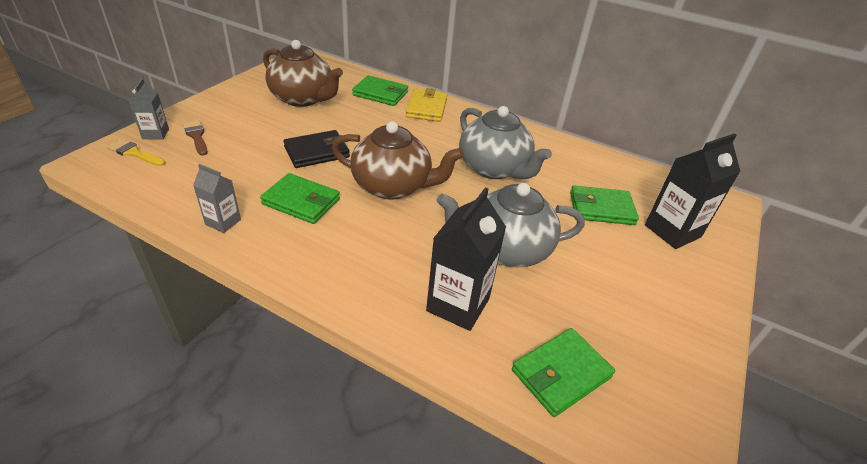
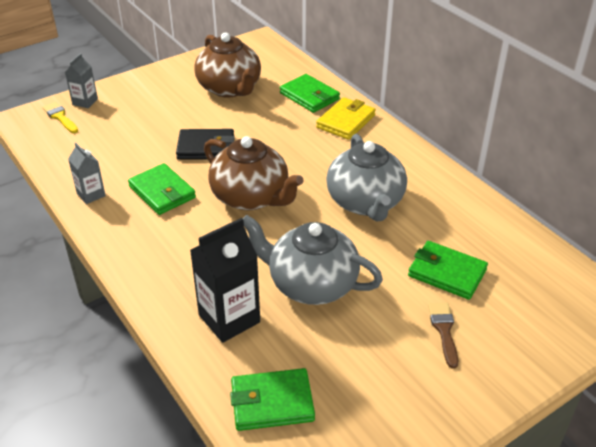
camera: 30 degrees right, 0 degrees up
brown brush [183,120,208,156] -> brown brush moved to [428,302,458,369]
black carton [645,133,741,249] -> none

